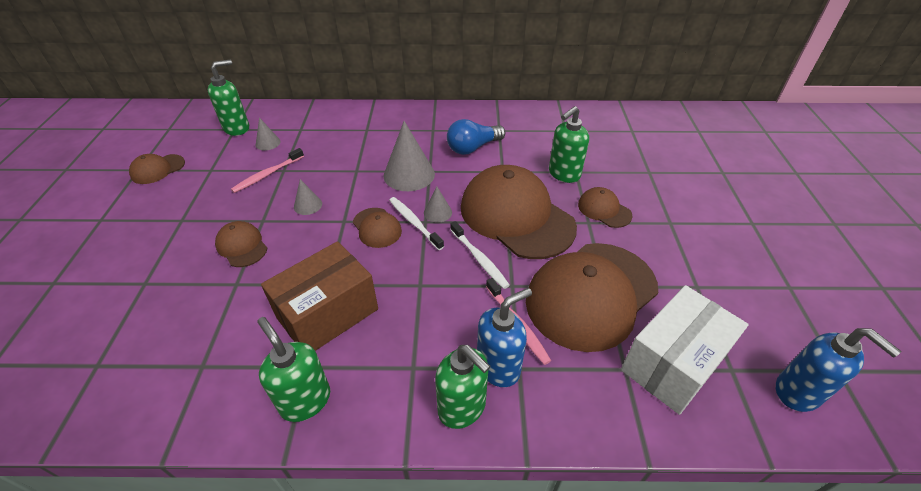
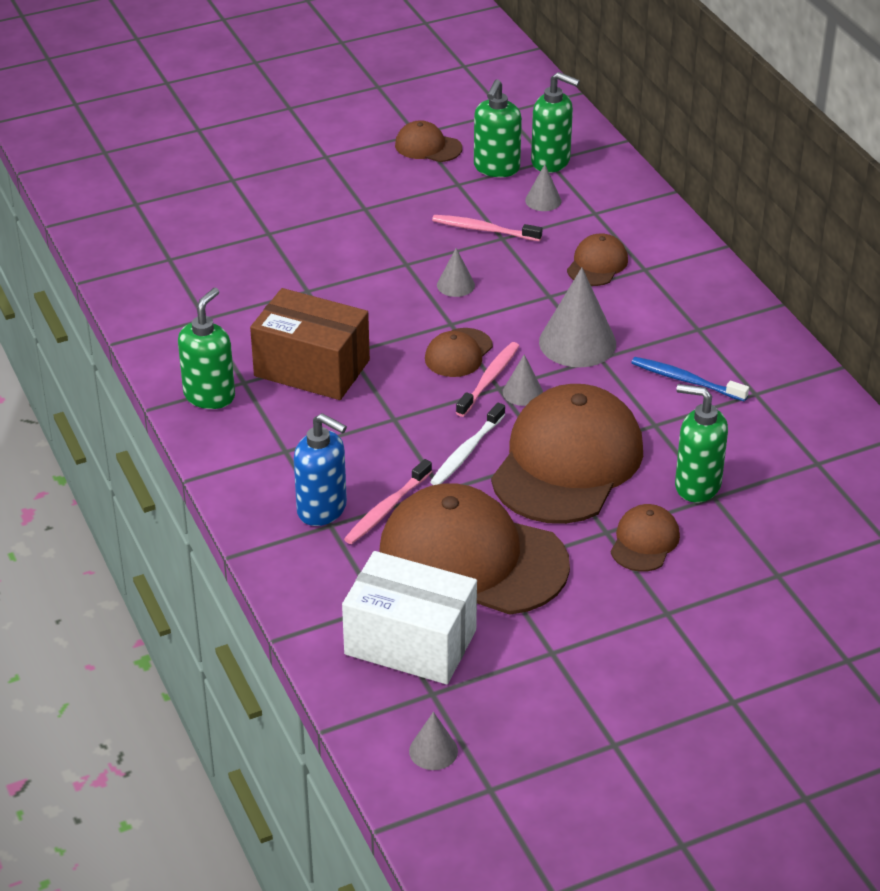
camera: 65 degrees right, 5 degrees down
brown cap [215,221,268,267] -> brown cap moved to [567,233,628,286]
white toothbrush [389,197,444,250] -> pink toothbrush [456,342,519,417]
green soap dispenser [435,345,491,429] -> green soap dispenser moved to [474,79,522,177]
blue light bulb [447,119,505,155] -> blue toothbrush [631,357,749,402]
blue soap dispenser [776,328,901,412] -> grey cone [409,712,458,770]

